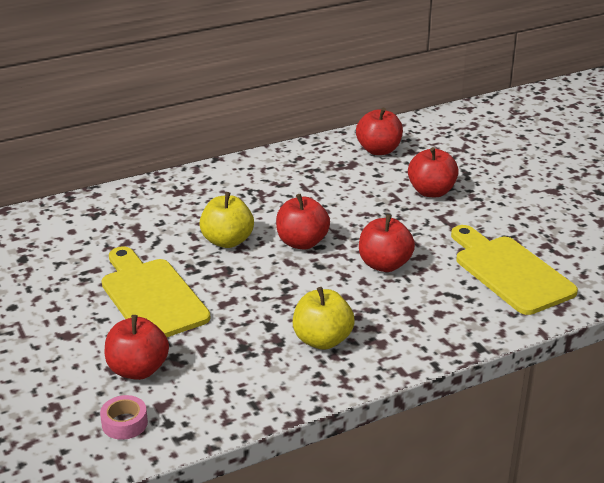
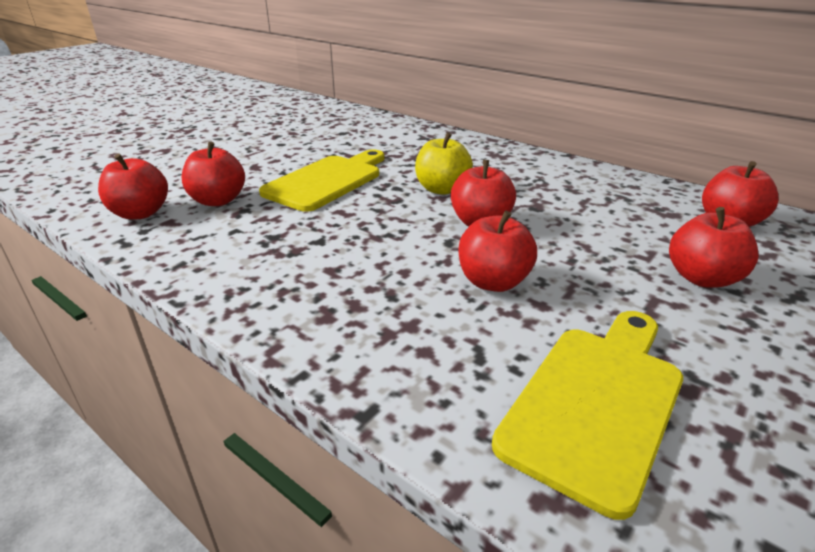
camera: 65 degrees right, 0 degrees up
pink tape [100,395,148,440] -> red apple [98,154,168,220]
yellow apple [293,287,355,350] -> none

